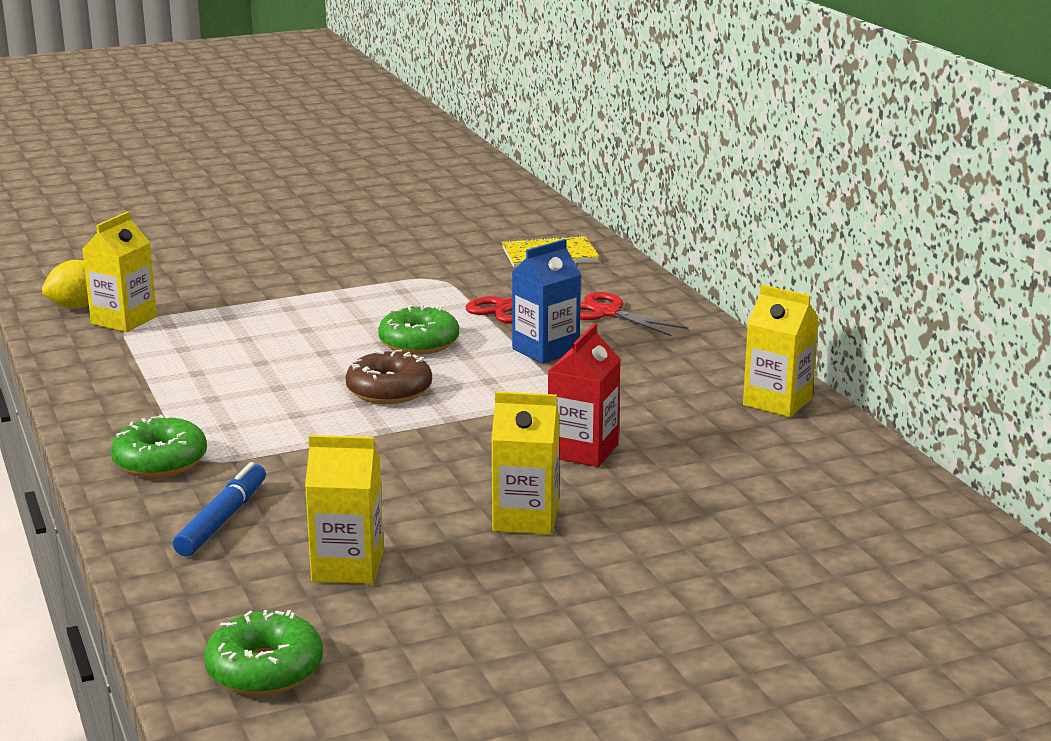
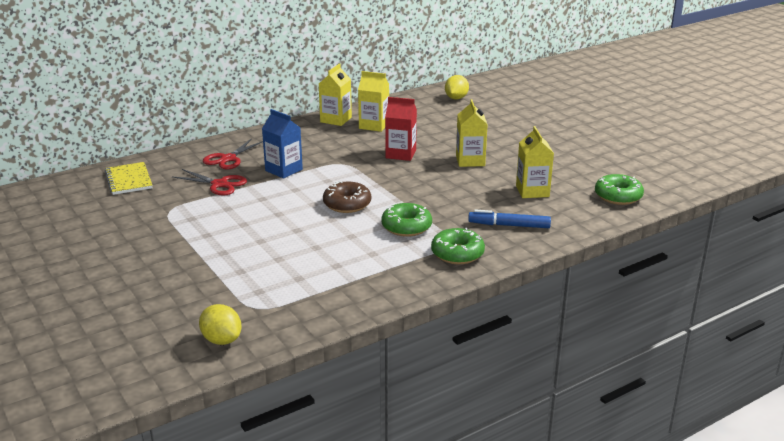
camera: 100 degrees left, 5 degrees up
yellow carton [83,211,157,332] -> yellow carton moved to [358,71,389,132]
green donut [378,305,459,355] -> green donut moved to [381,203,432,237]
none -> yellow lemon [445,75,469,99]

